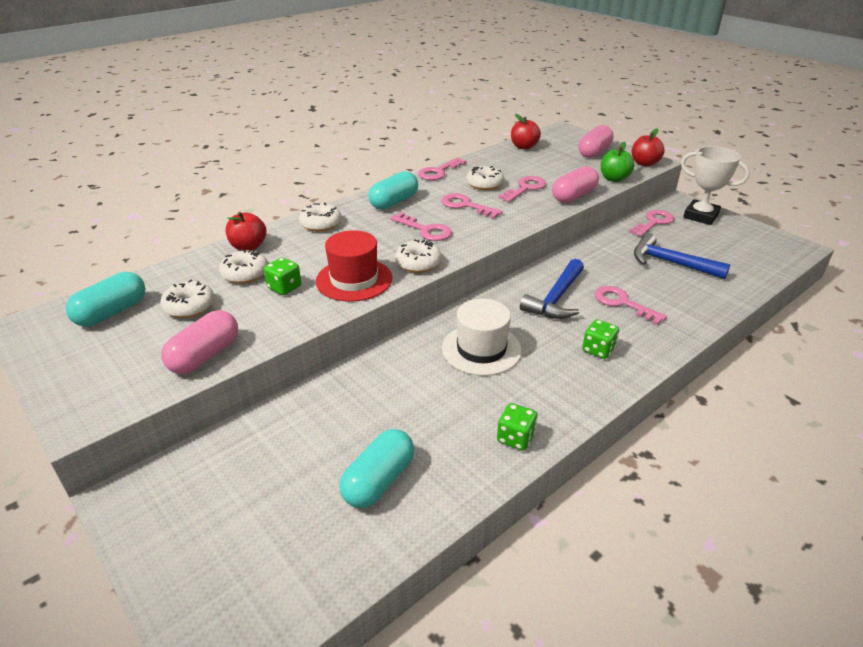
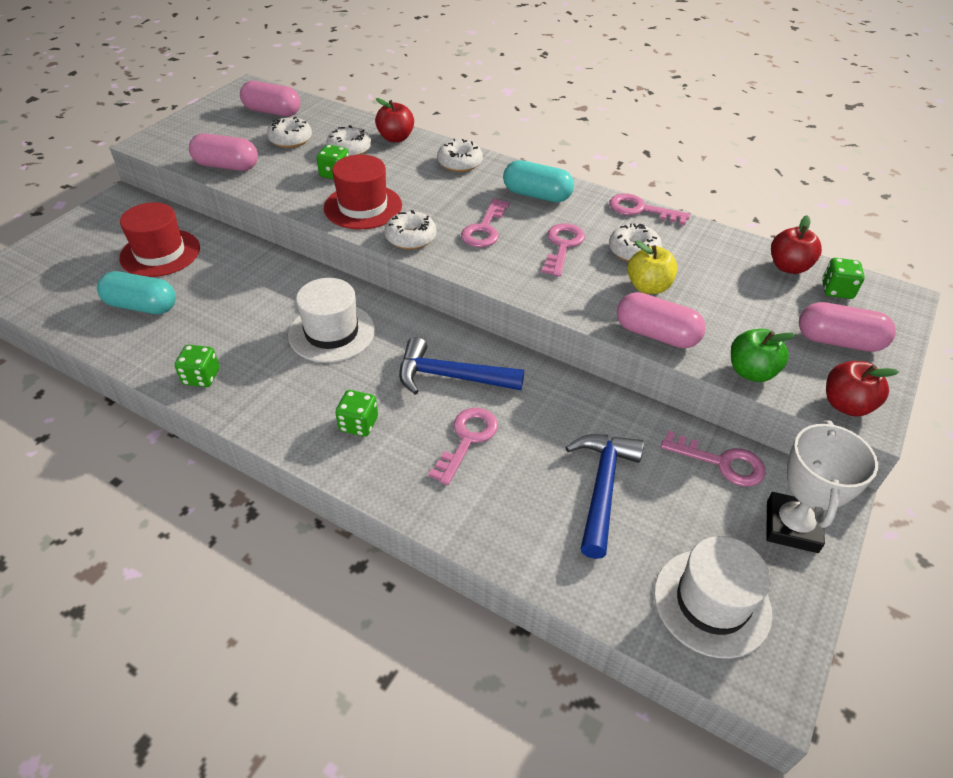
camera: 70 degrees right, 10 degrees up
turquoise capsule [66,272,145,327] -> pink capsule [240,81,301,116]
pink key [499,176,546,202] -> yellow apple [627,240,678,294]
none -> red hat [119,202,200,277]
none -> white hat [654,536,772,658]
none -> green dice [822,258,865,299]

